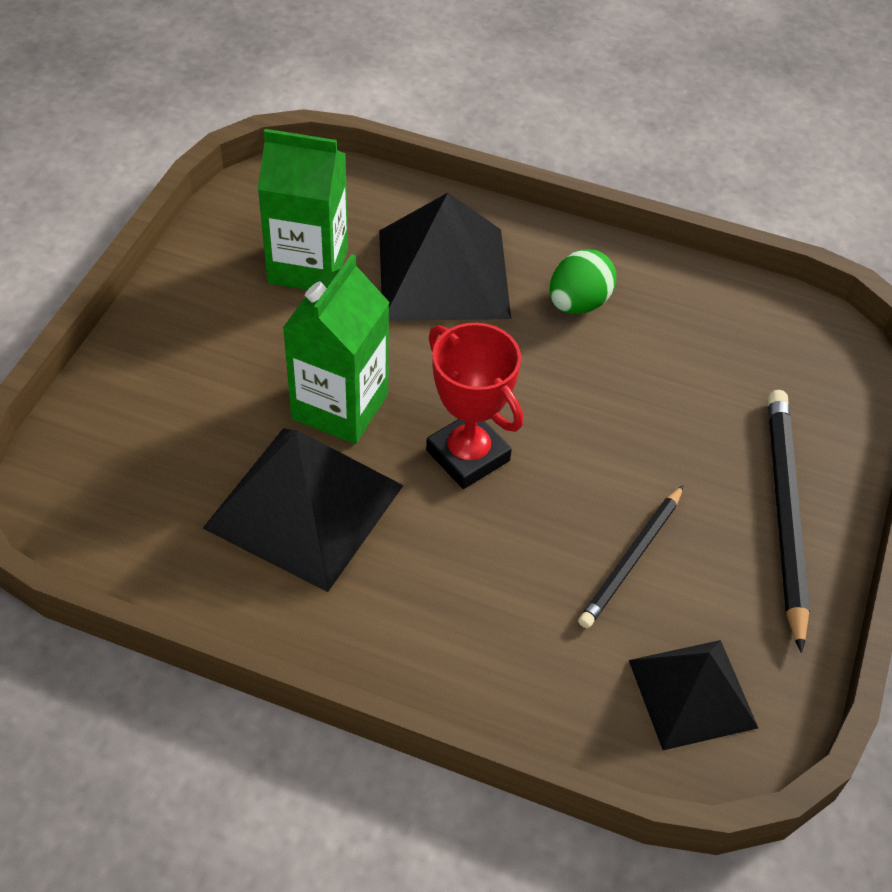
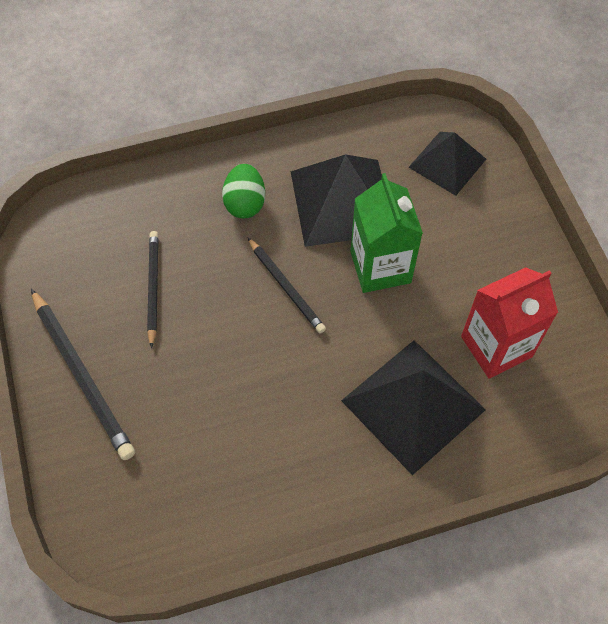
camera: 145 degrees right, 10 degrees up
green carton [258,129,348,290] -> red carton [461,267,558,378]
red trophy [426,323,523,489] -> black pencil [247,237,326,333]
green egg [549,249,617,314] -> green egg moved to [222,164,265,218]
black pyramid [629,640,758,750] -> black pyramid moved to [409,132,486,196]

